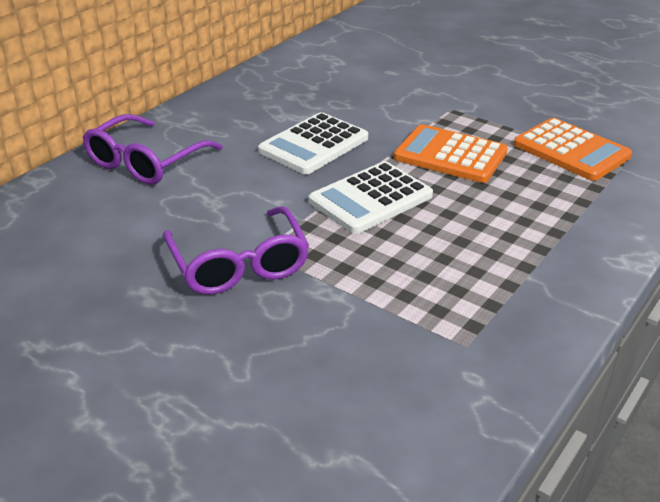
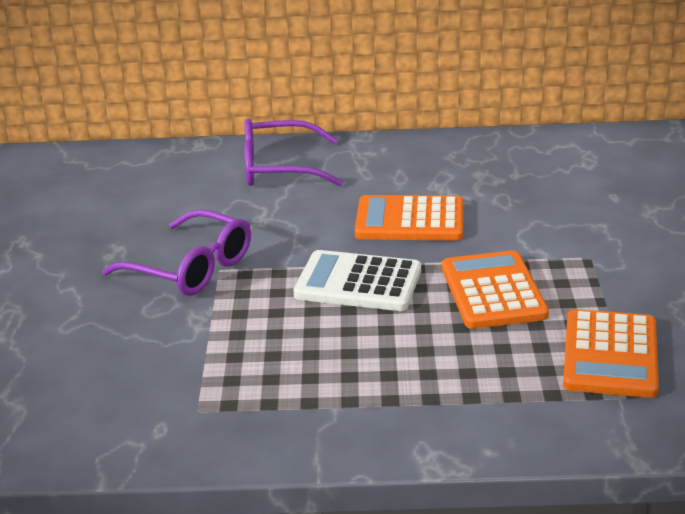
camera: 55 degrees right, 5 degrees down
purple glasses [163,206,309,295] -> purple glasses turned 90 degrees counterclockwise [102,209,251,296]
white calculator [258,112,368,174] -> orange calculator [355,195,463,241]

